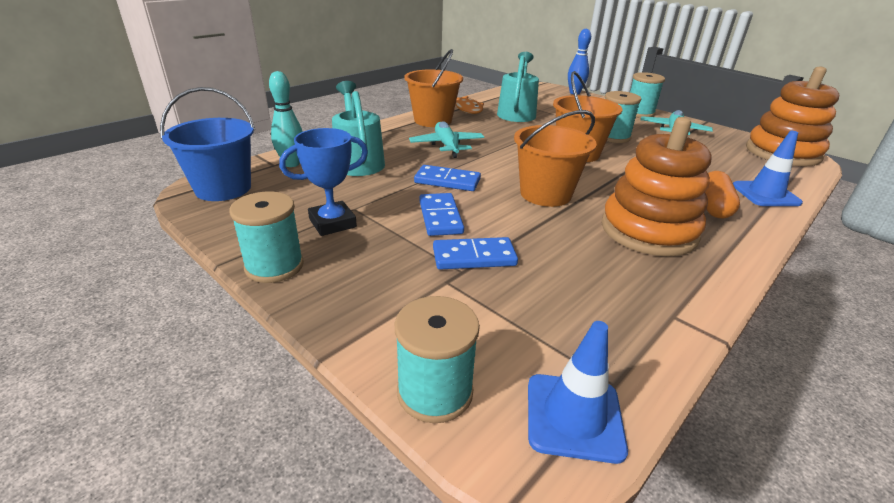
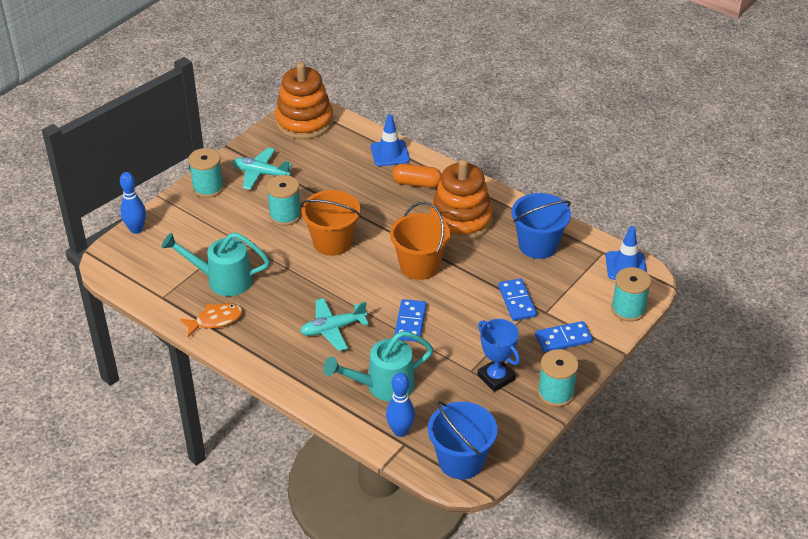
camera: 95 degrees left, 10 degrees up
turquoise bowling pin [269,71,303,167] -> blue bowling pin [386,373,415,437]
orange bucket [404,49,463,127] -> none
blue domino [419,193,464,236] -> blue domino moved to [535,321,593,352]
none -> blue bucket [512,193,571,259]

